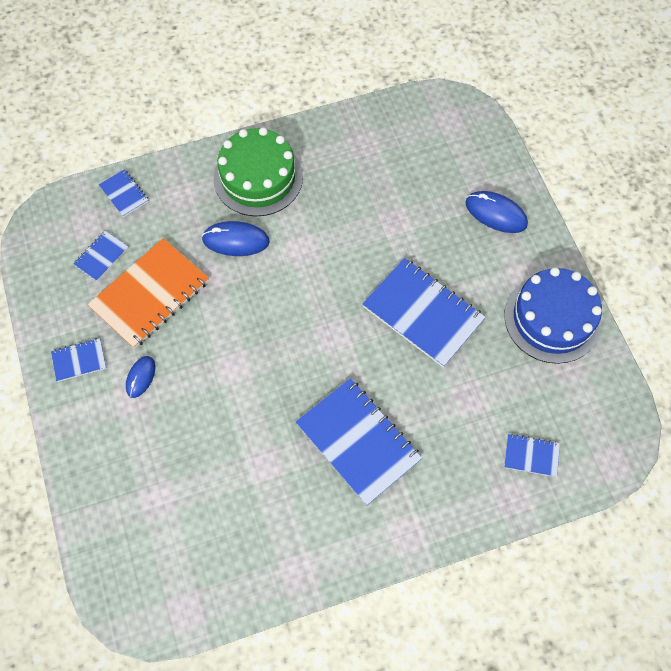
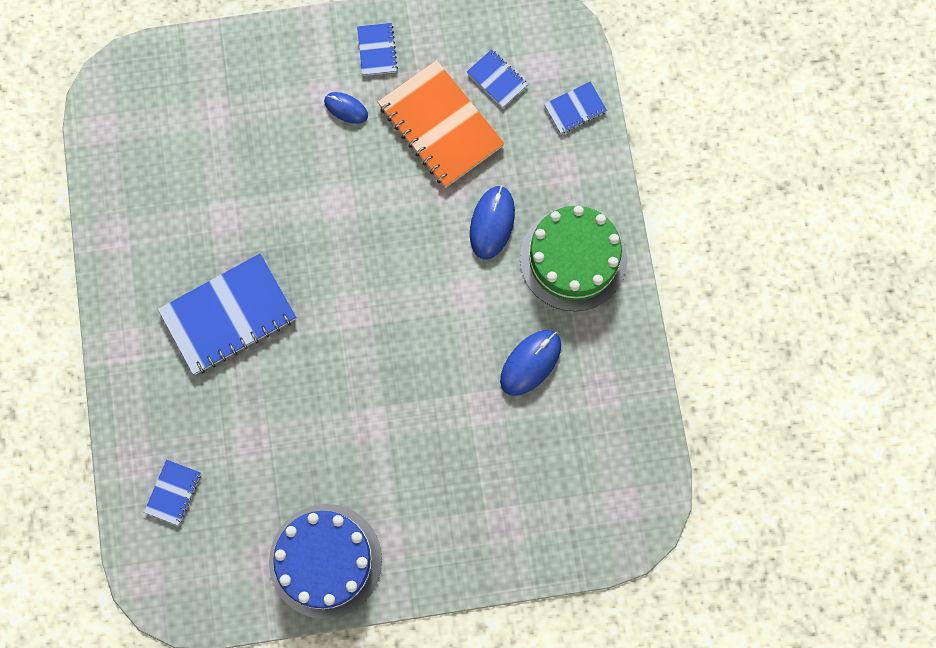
camera: 100 degrees right, 10 degrees up
blue notebook [362,258,486,367] -> none
blue mouse [465,191,528,233] -> blue mouse moved to [500,330,561,396]

